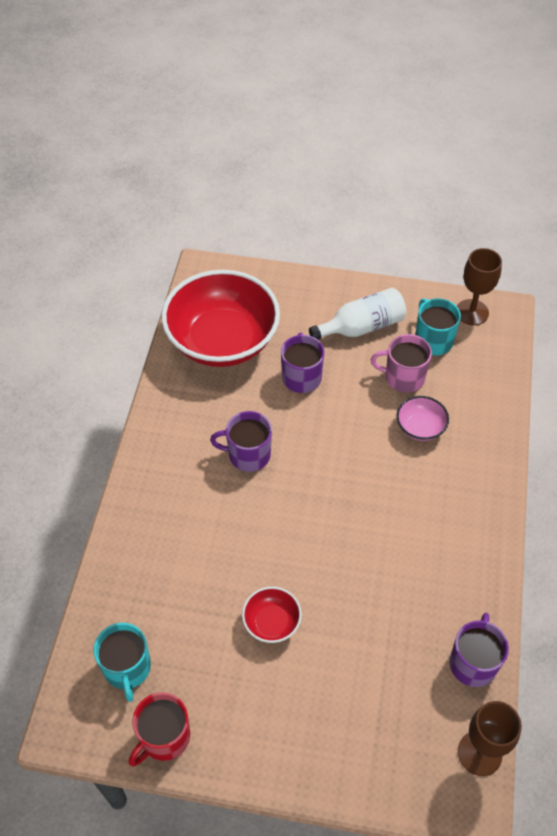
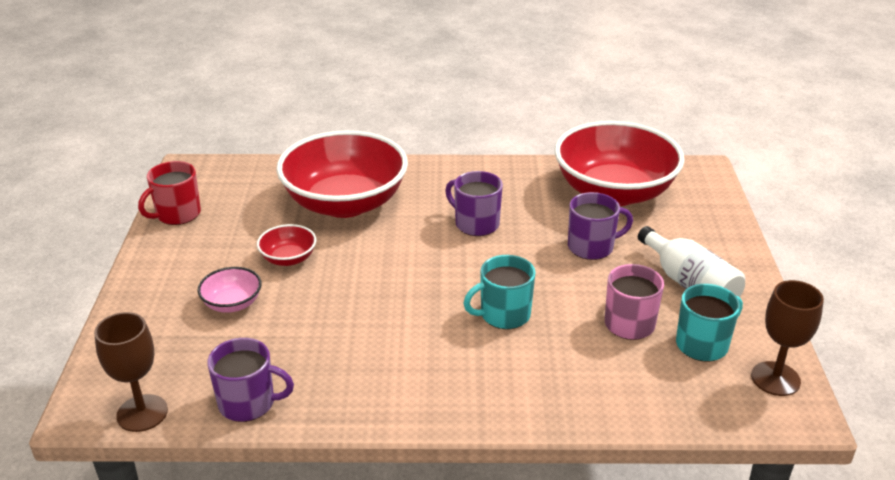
camera: 80 degrees right, 20 degrees down
turquoise mug [94,623,151,702] -> turquoise mug moved to [463,255,536,329]
red mug [129,692,190,767] -> red mug turned 75 degrees counterclockwise [138,161,201,225]
purple mug [210,411,272,472] -> purple mug turned 45 degrees counterclockwise [445,171,503,236]
pink bowl [396,396,449,441] -> pink bowl moved to [198,267,262,313]
none -> red bowl [276,130,408,218]

